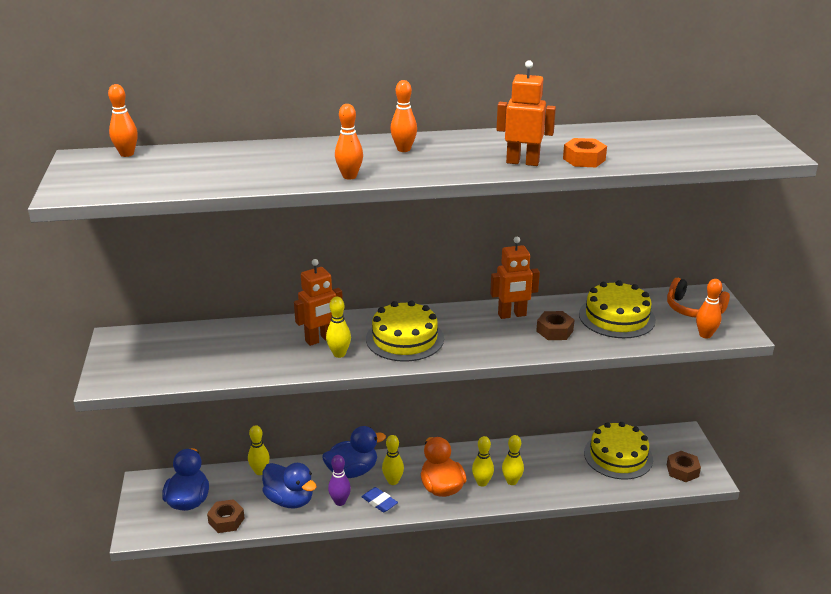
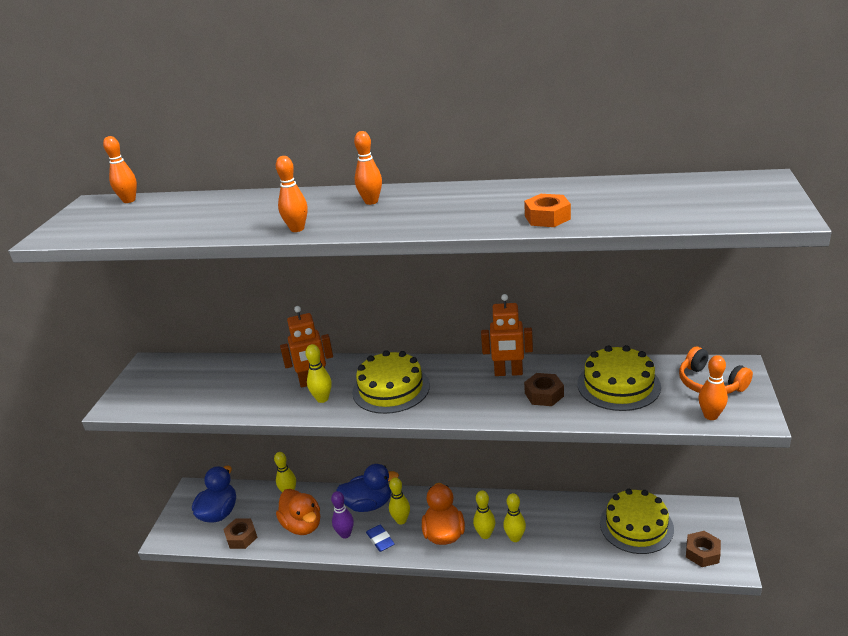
camera: 20 degrees right, 0 degrees up
blue duck [262,463,317,508] -> orange duck [276,489,320,535]
orange robot [496,60,556,166] -> none

